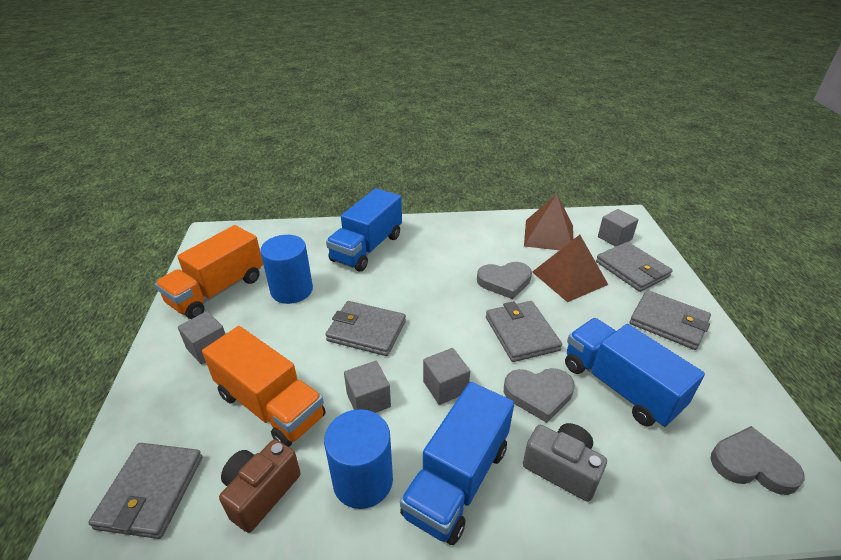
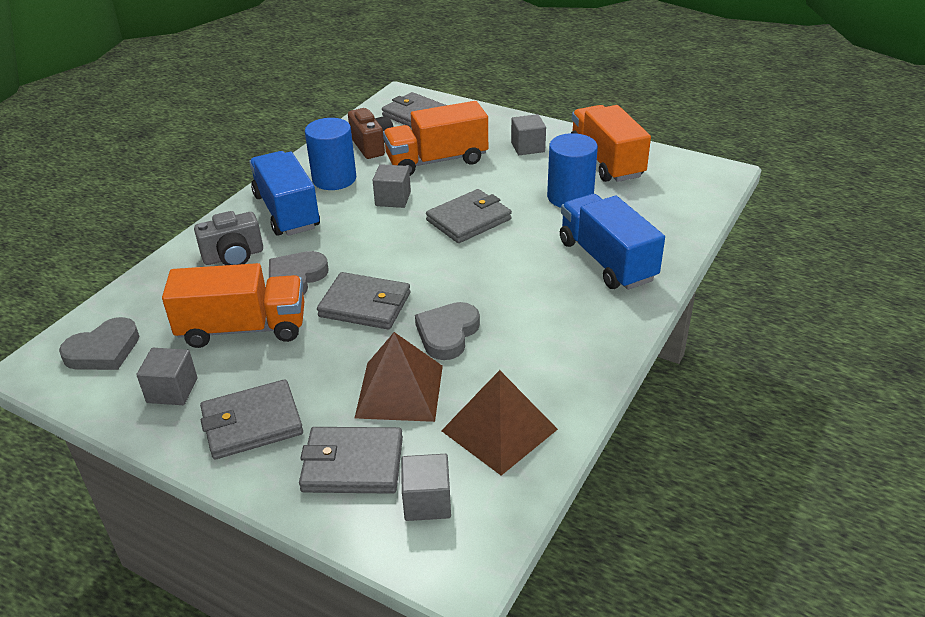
camera: 125 degrees right, 0 degrees up
grey cube [423,348,470,405] -> grey cube moved to [136,348,198,405]
blue truck [565,318,705,427] -> orange truck [162,263,305,348]

